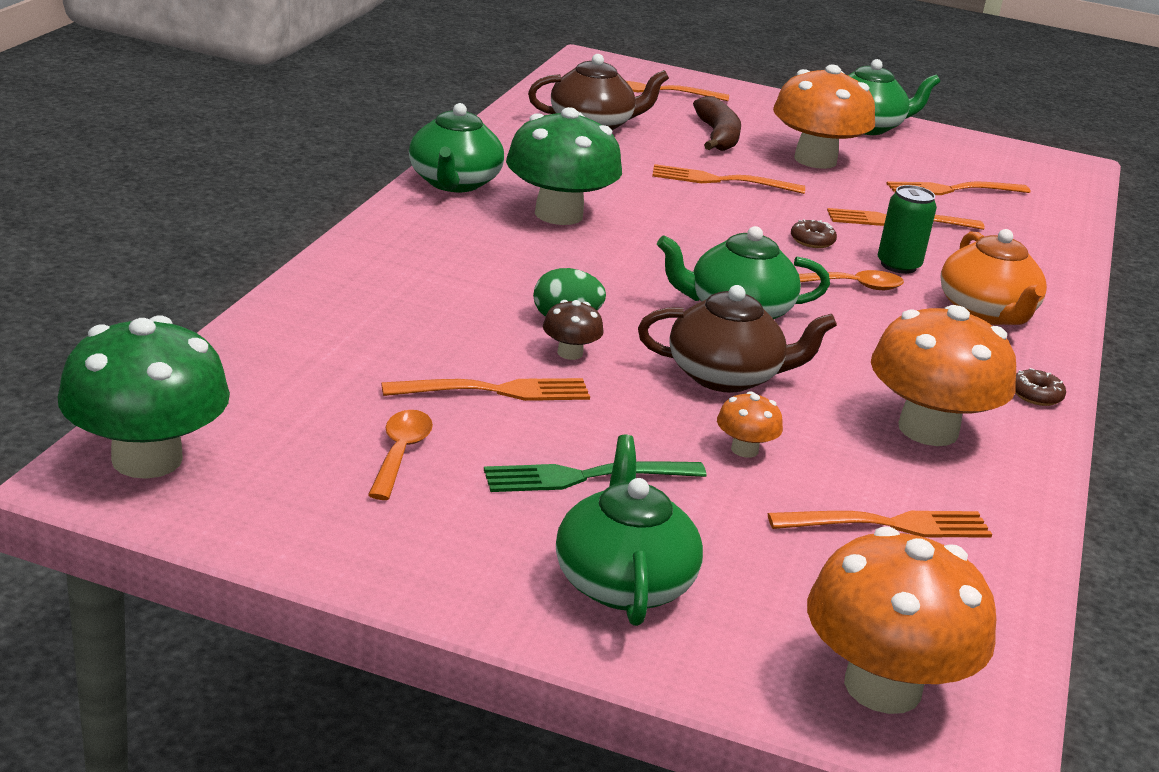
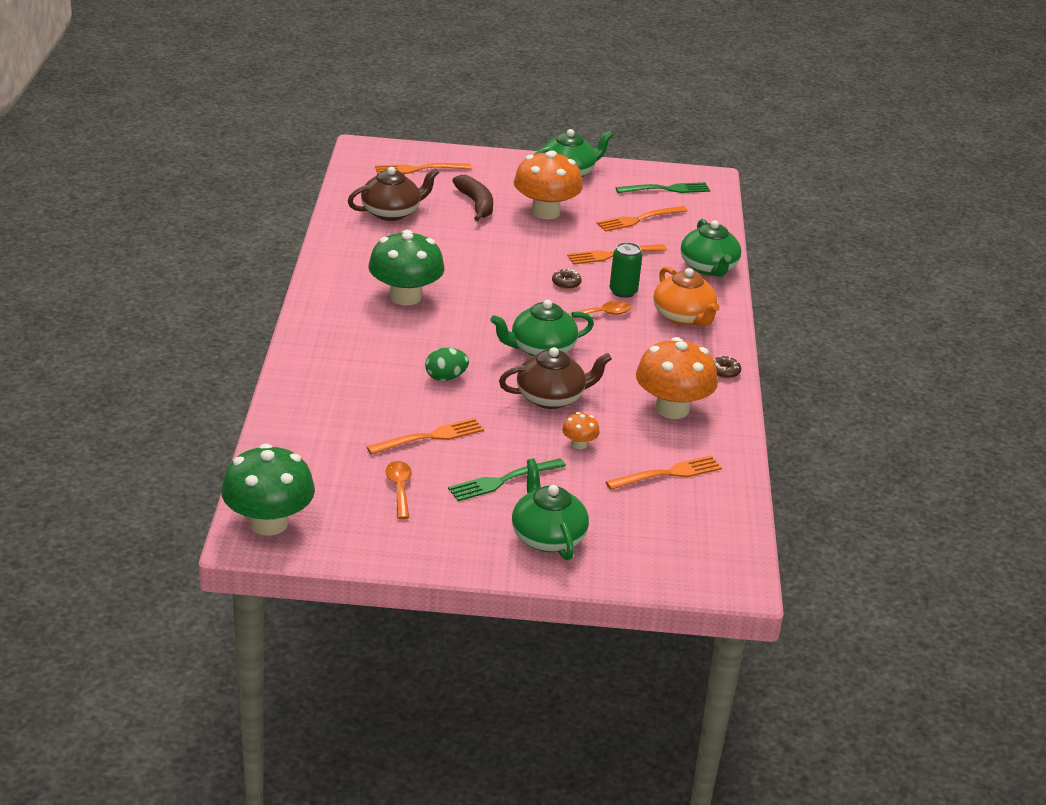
camera: 15 degrees left, 5 degrees up
green teapot [409,103,504,192] -> green teapot moved to [681,219,741,277]
brown mushroom [543,300,604,360] -> none
orange fork [652,164,805,194] -> none
orange mushroom [807,526,996,714] -> none
none -> green fork [616,182,710,193]

